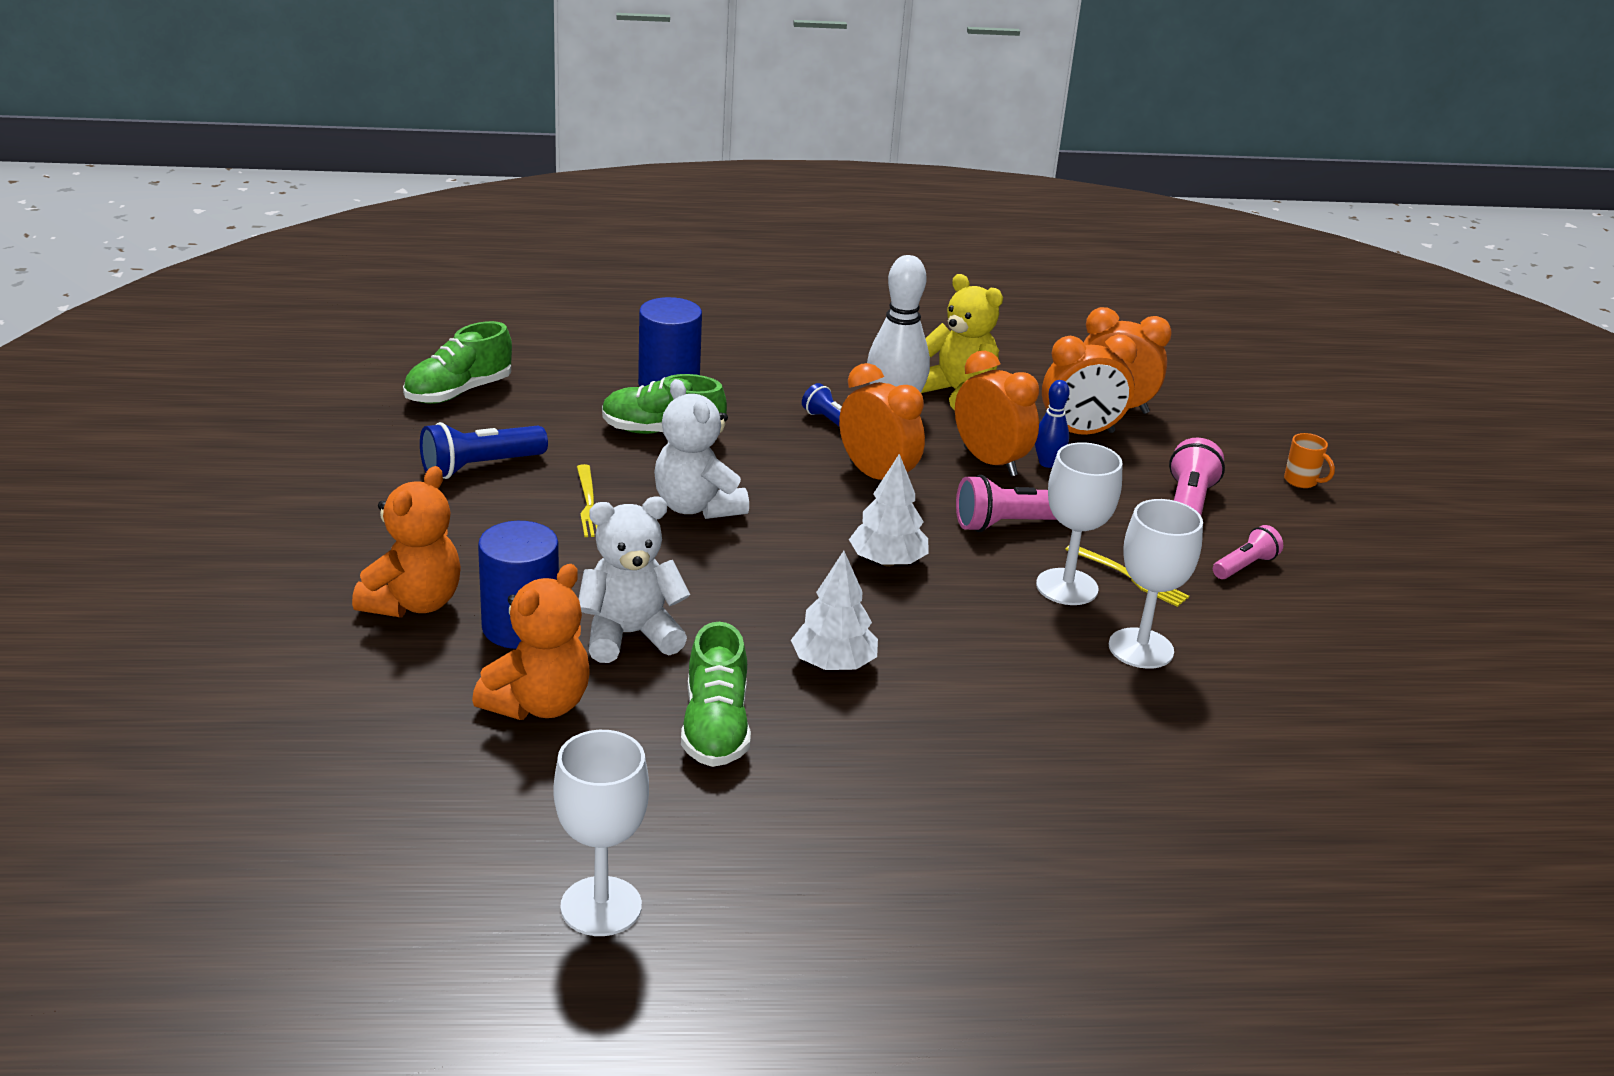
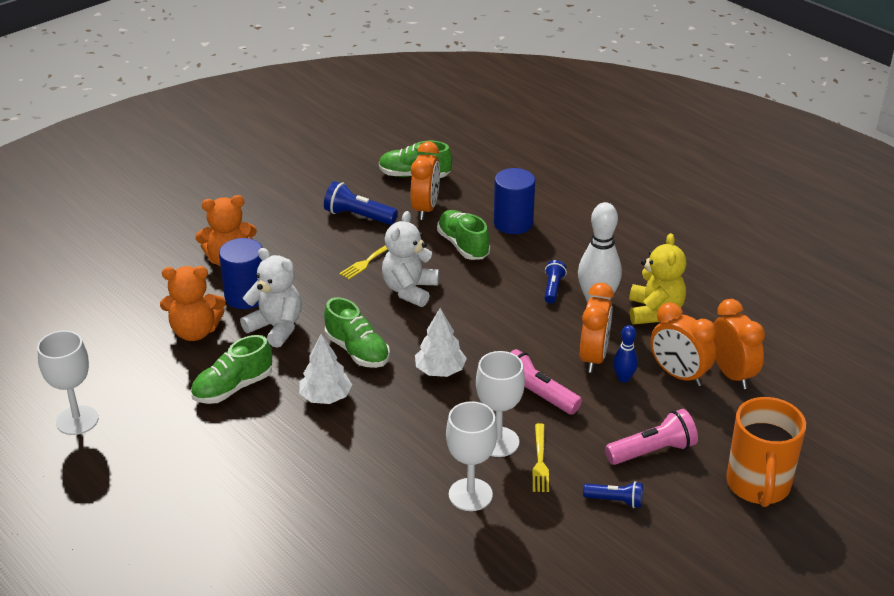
camera: 55 degrees right, 5 degrees up
orange clock [839,363,925,480] -> orange clock moved to [411,141,440,220]
pink flashlight [1213,525,1283,579] -> blue flashlight [583,481,643,508]
orange mug [1284,433,1335,488] -> orange mug [726,397,806,507], size x2.46
none -> green shoe [324,297,390,368]

